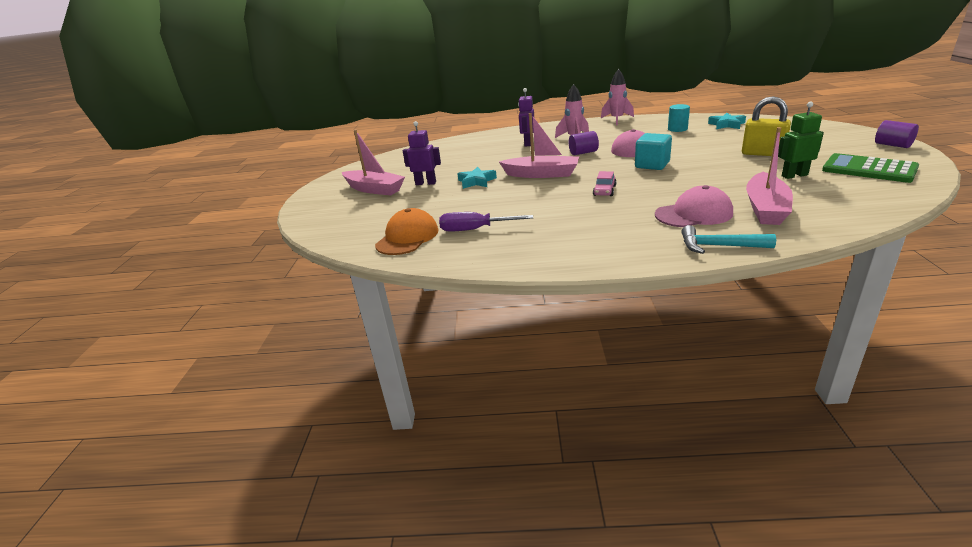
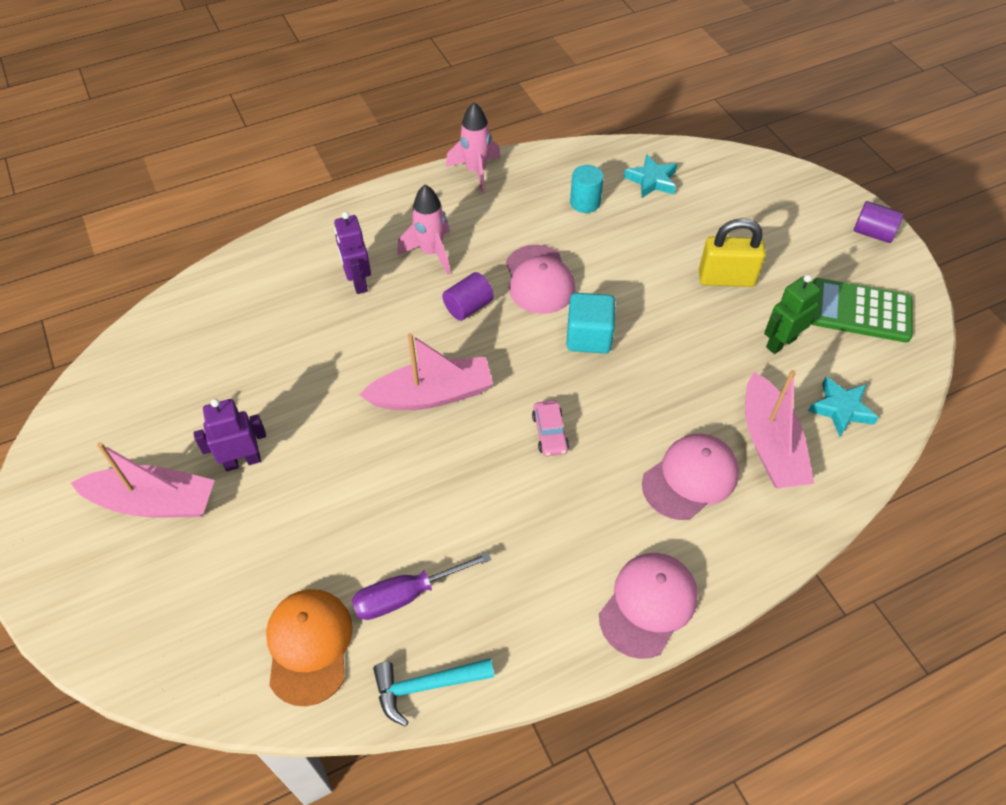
camera: 30 degrees left, 25 degrees up
turquoise star [457,167,497,189] -> turquoise star moved to [808,377,879,437]
turquoise hammer [681,225,776,254] -> turquoise hammer moved to [373,658,494,726]
none -> pink cap [599,553,698,659]

